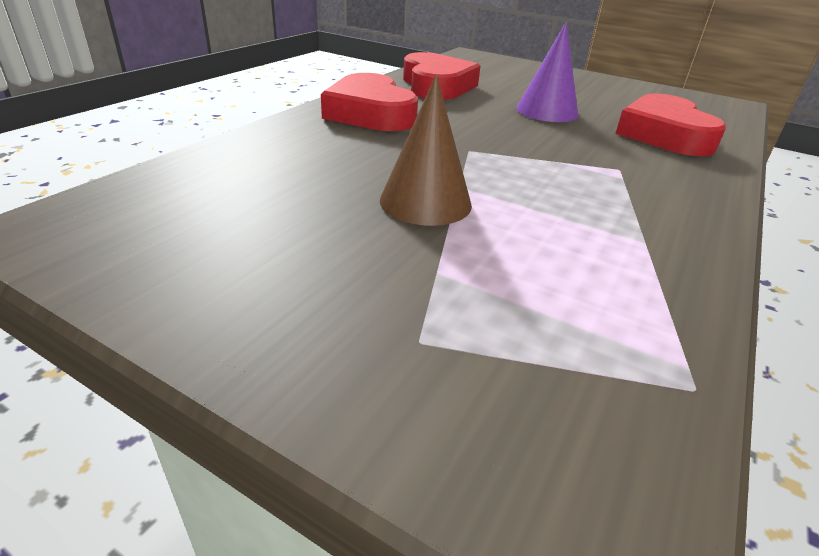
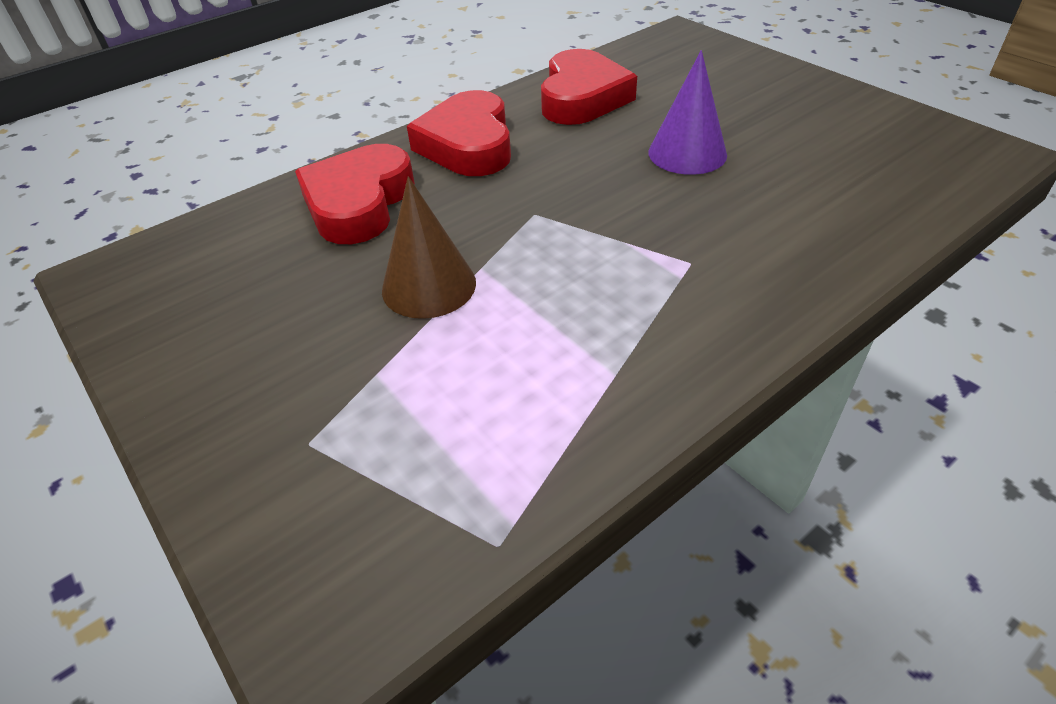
camera: 25 degrees right, 10 degrees up
red heart [615,93,726,156] -> red heart moved to [295,144,415,244]

